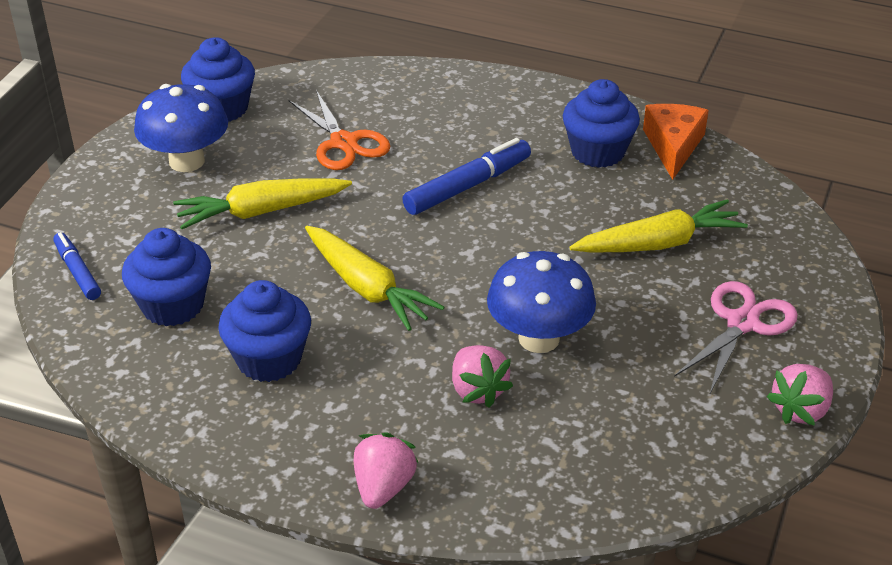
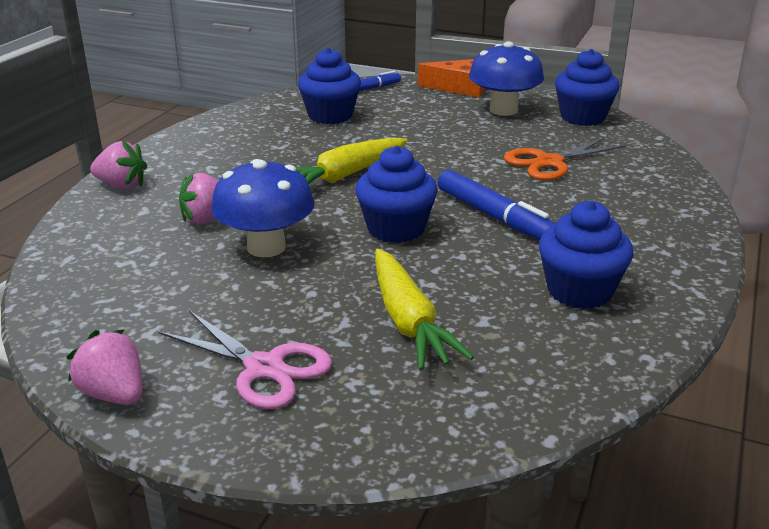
camera: 90 degrees right, 10 degrees down
yellow carrot [173,178,352,229] -> none
blue cupcake [218,280,311,382] -> blue cupcake moved to [355,146,438,243]
orange cheese [643,104,709,180] -> orange cheese moved to [418,59,485,97]

